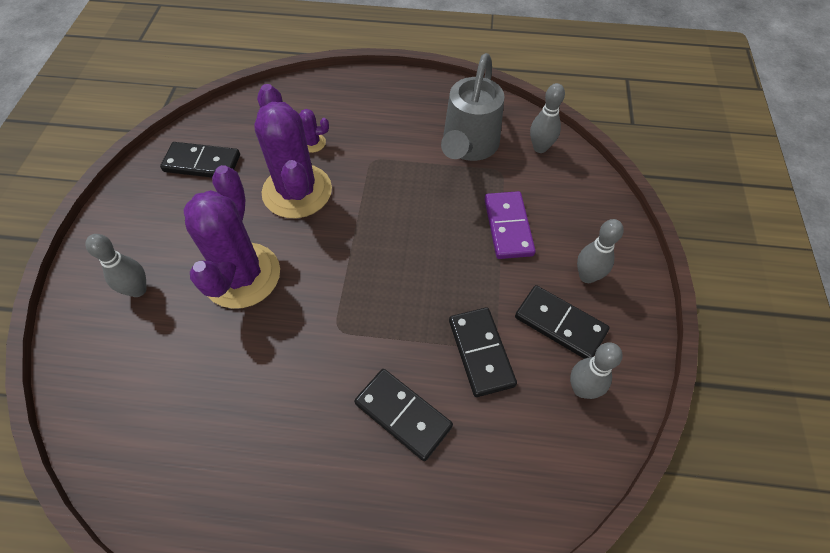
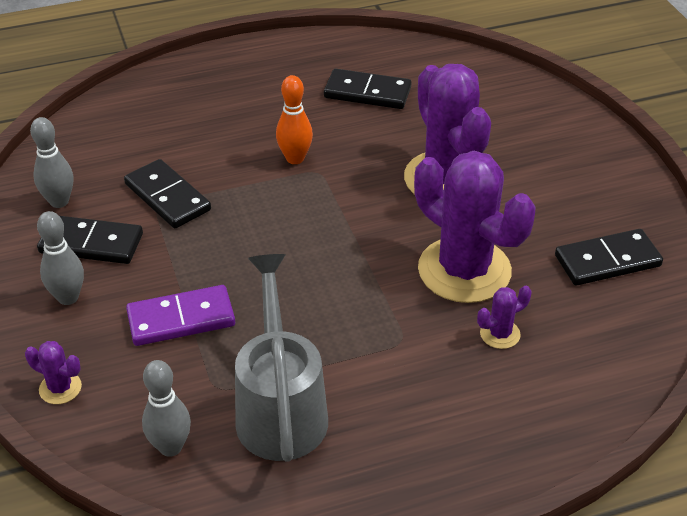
camera: 155 degrees right, 15 degrees down
grey bowling pin [85,234,147,297] -> none
black domino [354,369,453,461] -> black domino moved to [324,69,412,109]
purple domino [484,191,536,259] -> purple domino turned 75 degrees counterclockwise [126,285,235,346]
none -> purple cactus [25,341,82,404]
none -> orange bowling pin [276,75,313,164]

